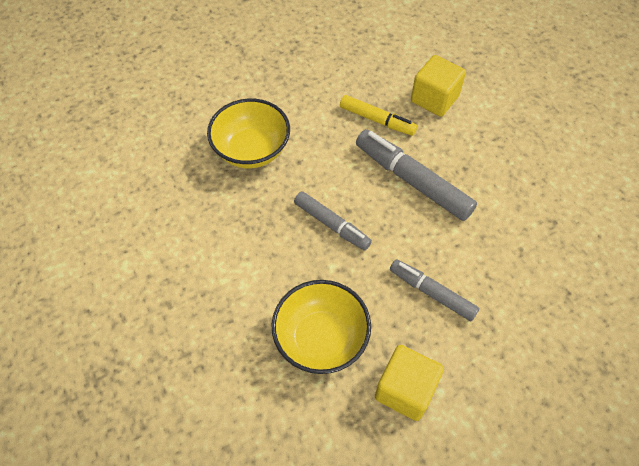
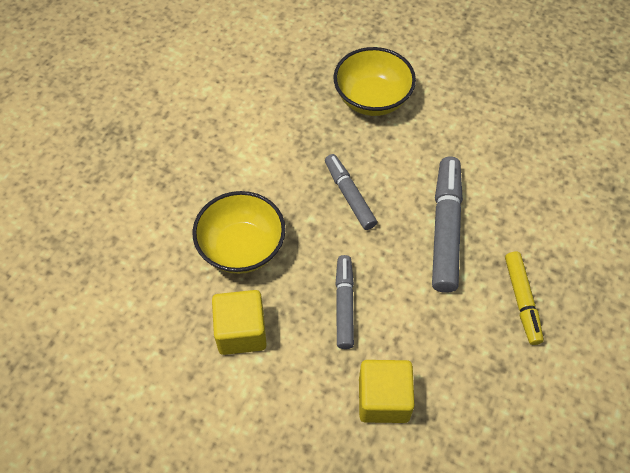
camera: 55 degrees right, 0 degrees up
grey marker [294,191,372,250] -> grey marker turned 150 degrees clockwise [325,154,377,230]
yellow marker [340,95,417,136] -> yellow marker moved to [505,252,544,345]
yellow cube [411,55,466,117] -> yellow cube moved to [359,360,415,423]

